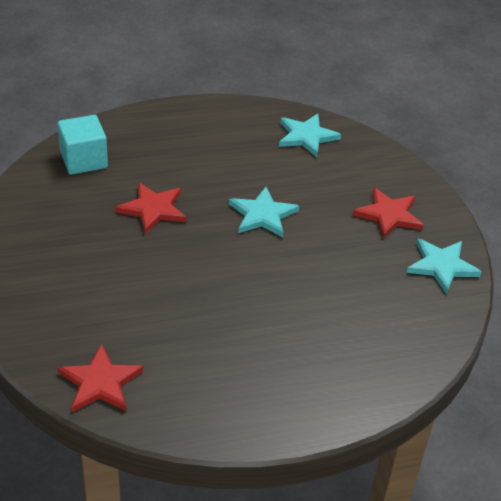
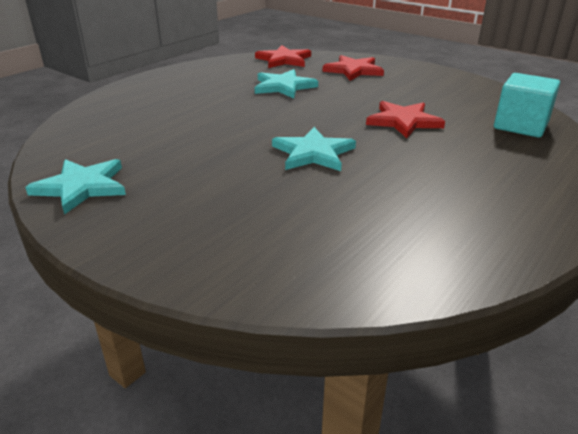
camera: 145 degrees right, 10 degrees down
turquoise star [279,114,341,157] -> turquoise star moved to [255,69,318,99]
red star [353,187,423,239] -> red star moved to [323,55,384,81]

